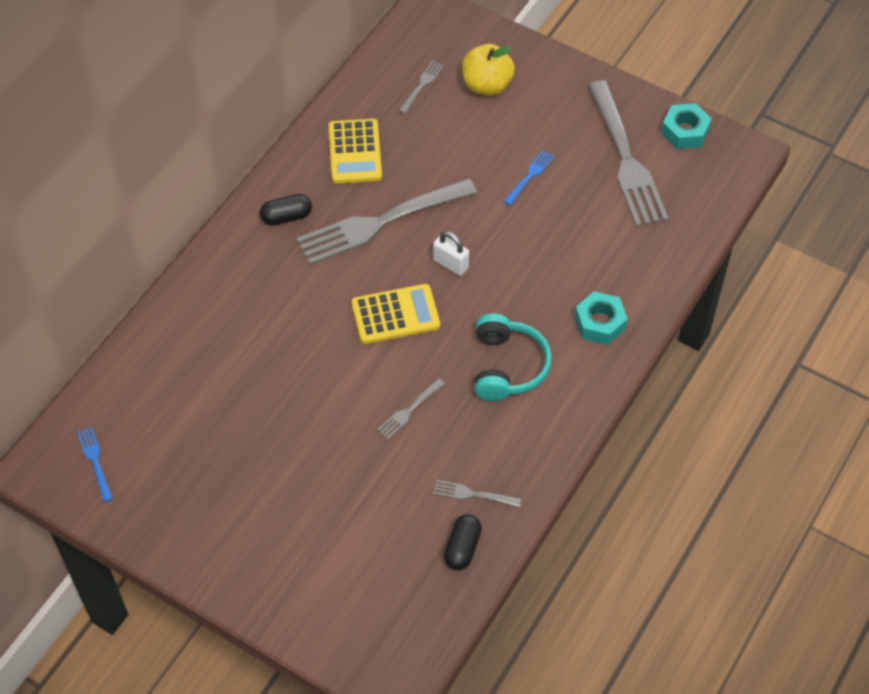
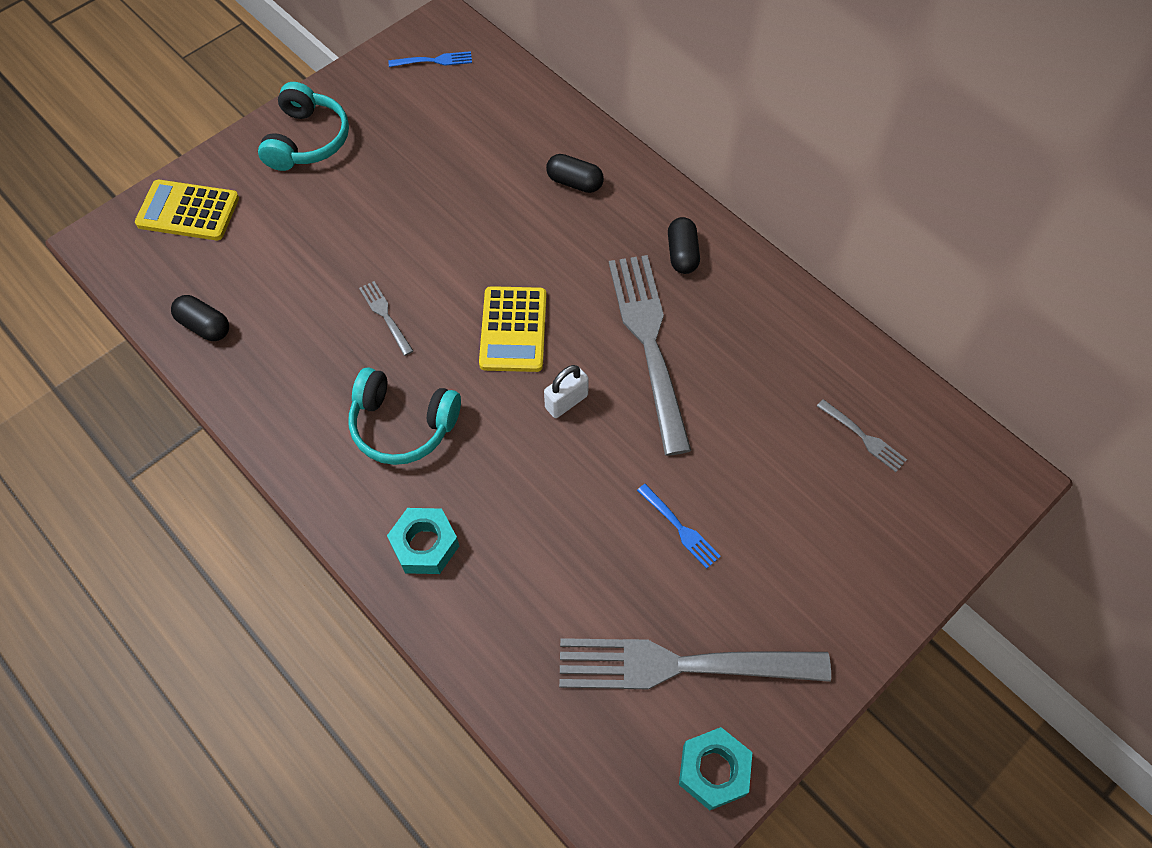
camera: 105 degrees right, 5 degrees up
yellow calculator [329,119,382,184] -> yellow calculator moved to [135,180,239,240]
grey fork [433,480,521,507] -> none
yellow apple [462,44,515,96] -> none
none -> turquoise headphones [258,82,349,171]
none -> black capsule [546,154,604,193]

